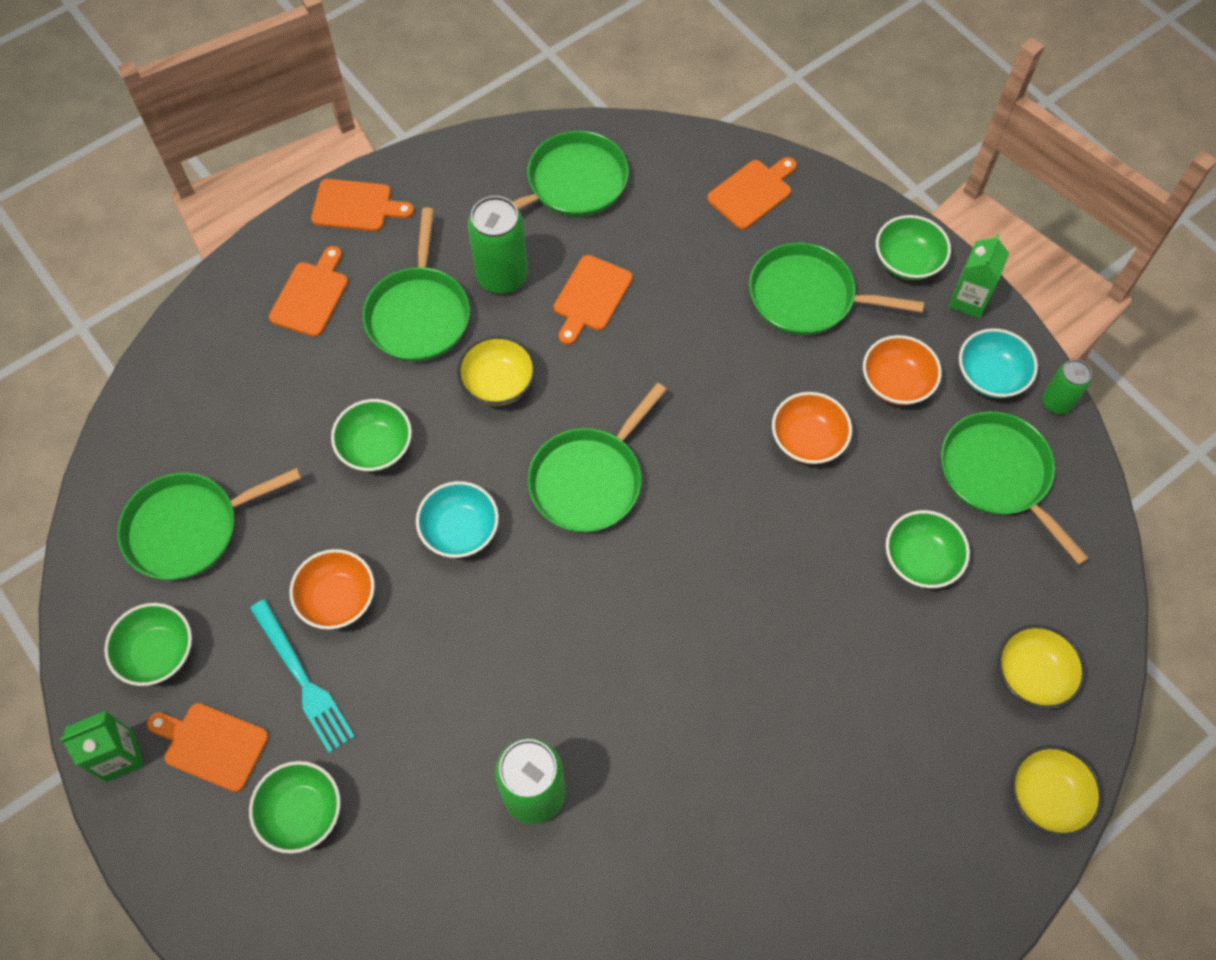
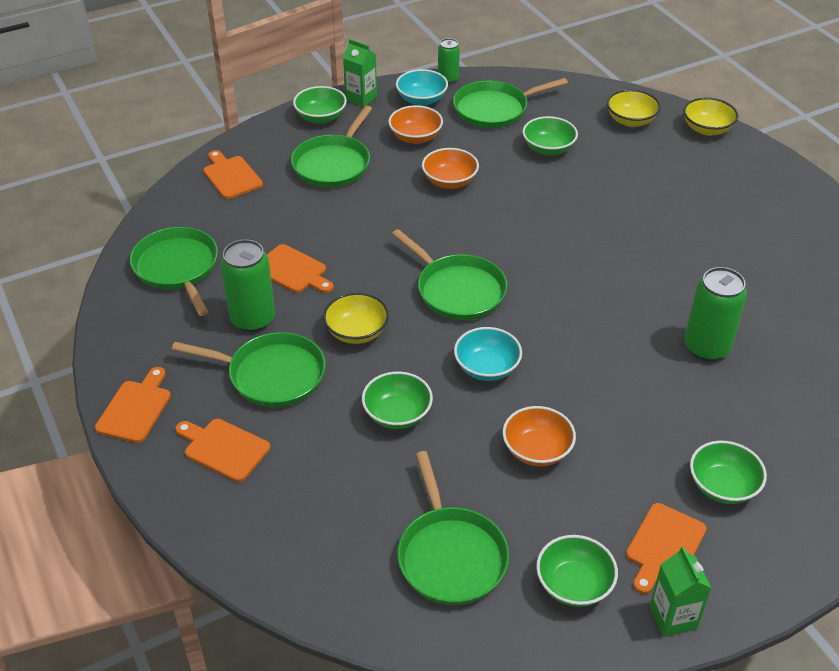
camera: 80 degrees left, 20 degrees down
turquoise fork [250,599,355,753] -> none

